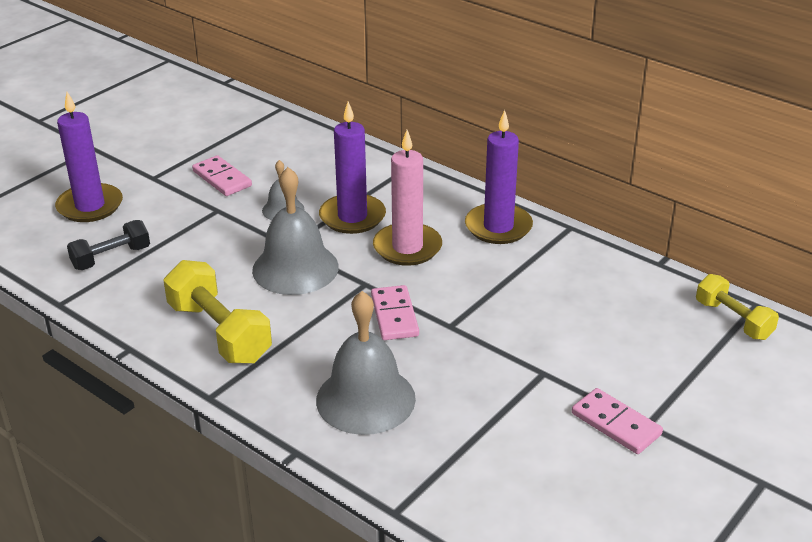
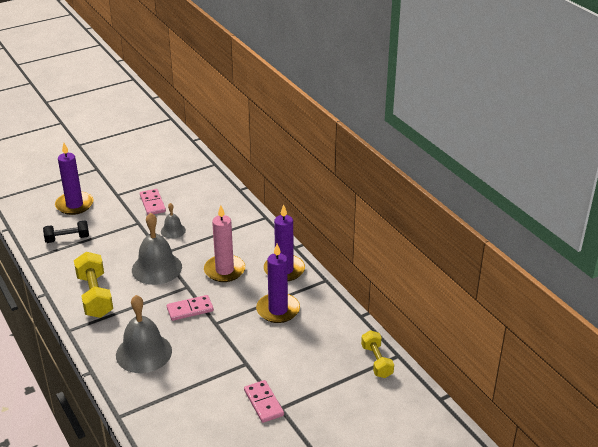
camera: 20 degrees right, 0 degrees up
purple candle [319,101,386,234] -> purple candle moved to [256,244,300,323]
pink domino [371,285,419,340] -> pink domino turned 60 degrees clockwise [167,295,214,321]

